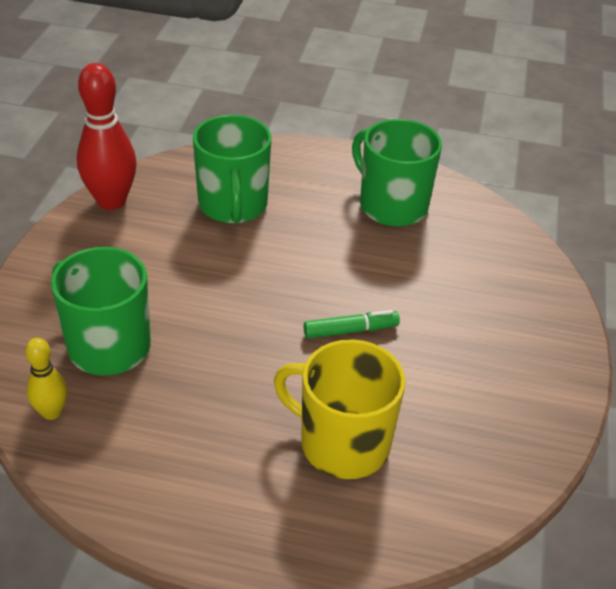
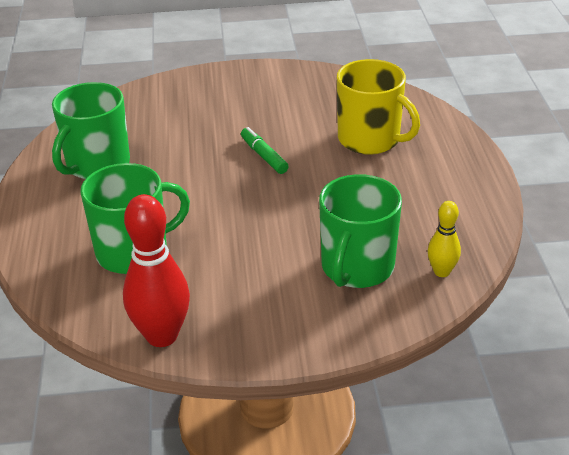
camera: 105 degrees left, 5 degrees down
yellow mug [274,339,405,479] -> yellow mug turned 60 degrees counterclockwise [337,59,420,155]

